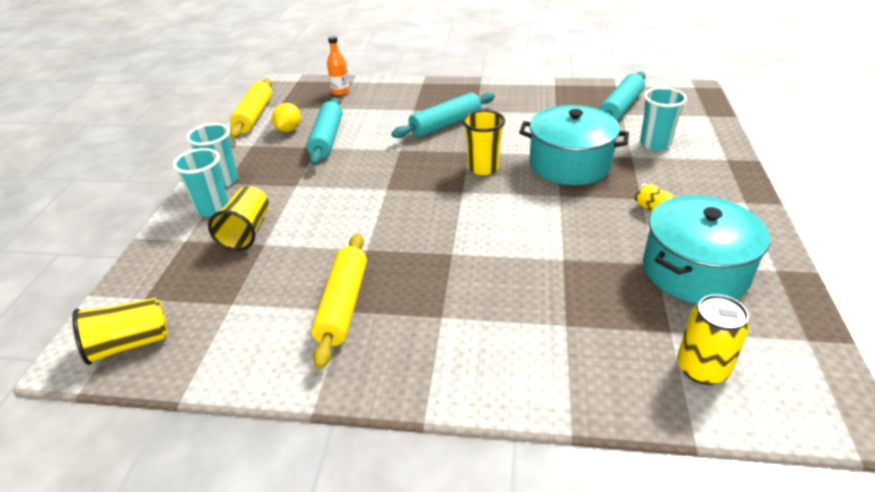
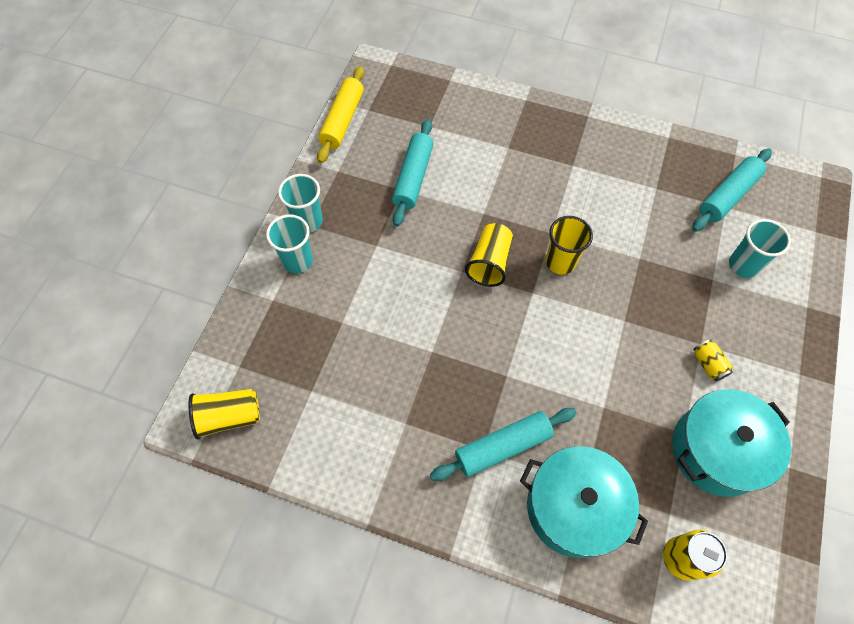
camera: 10 degrees right, 25 degrees up
yellow cup [208,186,269,251] -> yellow cup moved to [465,223,513,287]
yellow lemon [272,103,301,132] -> none
yellow rolling pin [311,233,367,369] -> none
orange bottle [327,36,350,95] -> none
turquoise rolling pin [391,92,495,138] -> turquoise rolling pin moved to [430,408,576,481]
turquoise pot [519,105,629,185] -> turquoise pot moved to [520,446,648,558]

